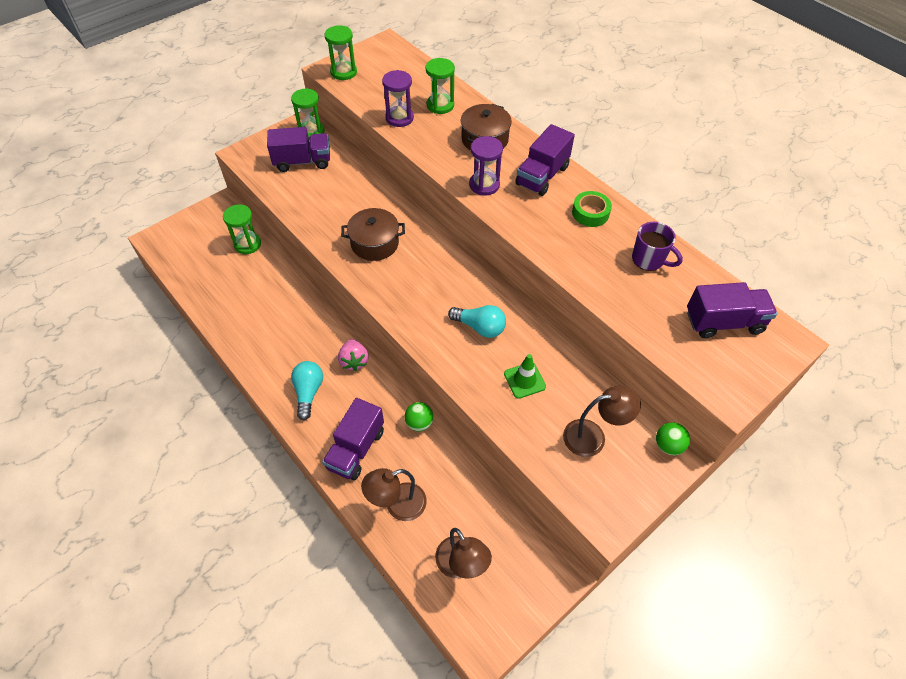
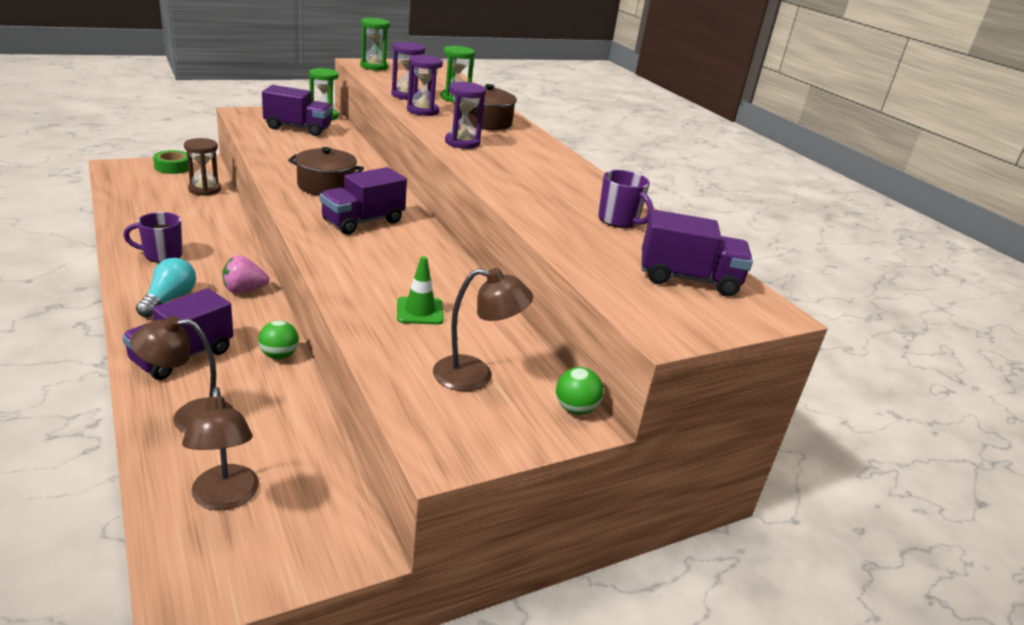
camera: 10 degrees right, 25 degrees down
green hourglass [223,204,261,254] -> brown hourglass [184,138,221,196]
pink strawberry [338,339,369,371] -> pink strawberry turned 75 degrees clockwise [222,255,269,293]
turquoise light bulb [448,305,506,338] -> none
purple truck [515,124,575,196] -> purple truck moved to [320,167,407,234]
green tape [572,191,612,227] -> green tape moved to [153,150,189,174]
none -> purple mug [123,212,183,263]
none -> purple hourglass [407,55,443,116]

